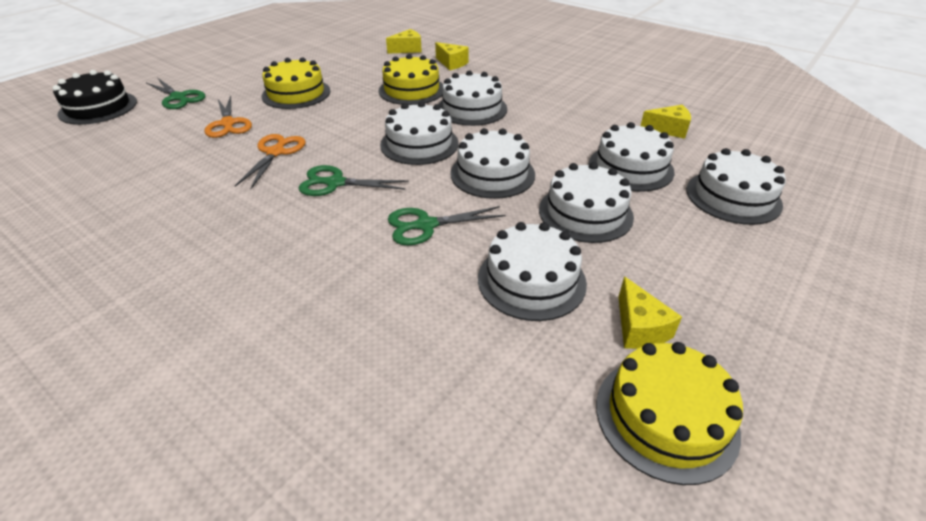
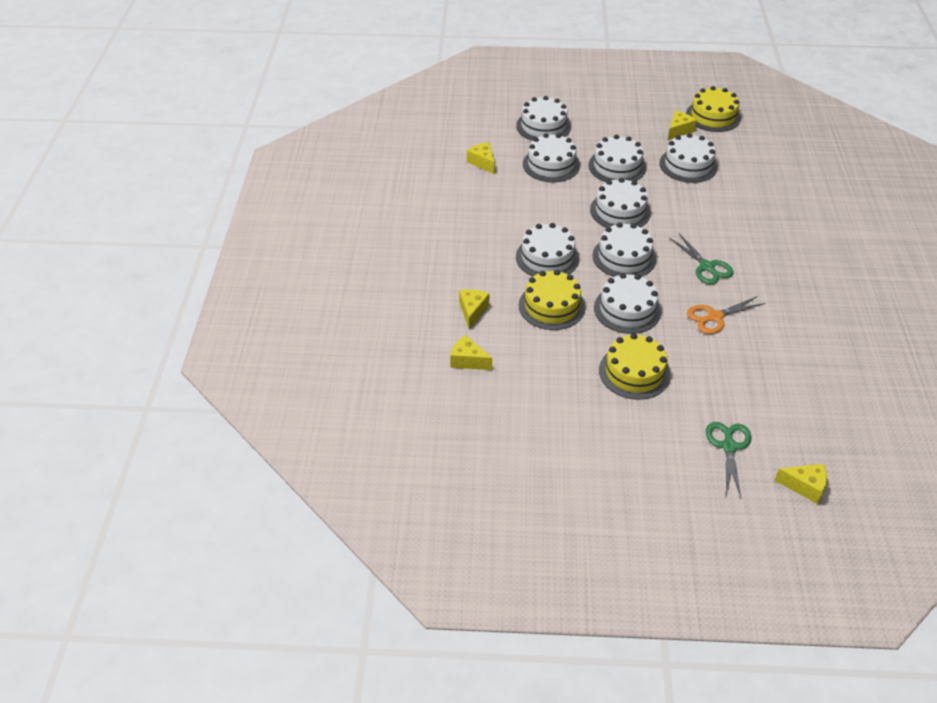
camera: 125 degrees left, 5 degrees up
black cake [52,70,137,125] -> yellow cheese [775,464,827,504]
orange scissors [204,96,252,138] -> none
green scissors [388,206,505,246] -> none
none -> white cake [594,273,661,334]

